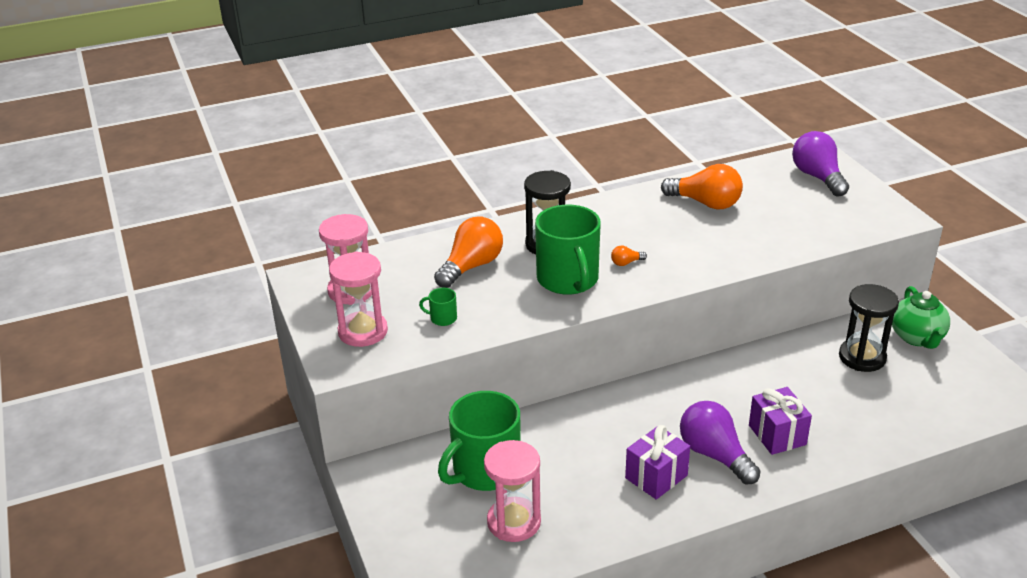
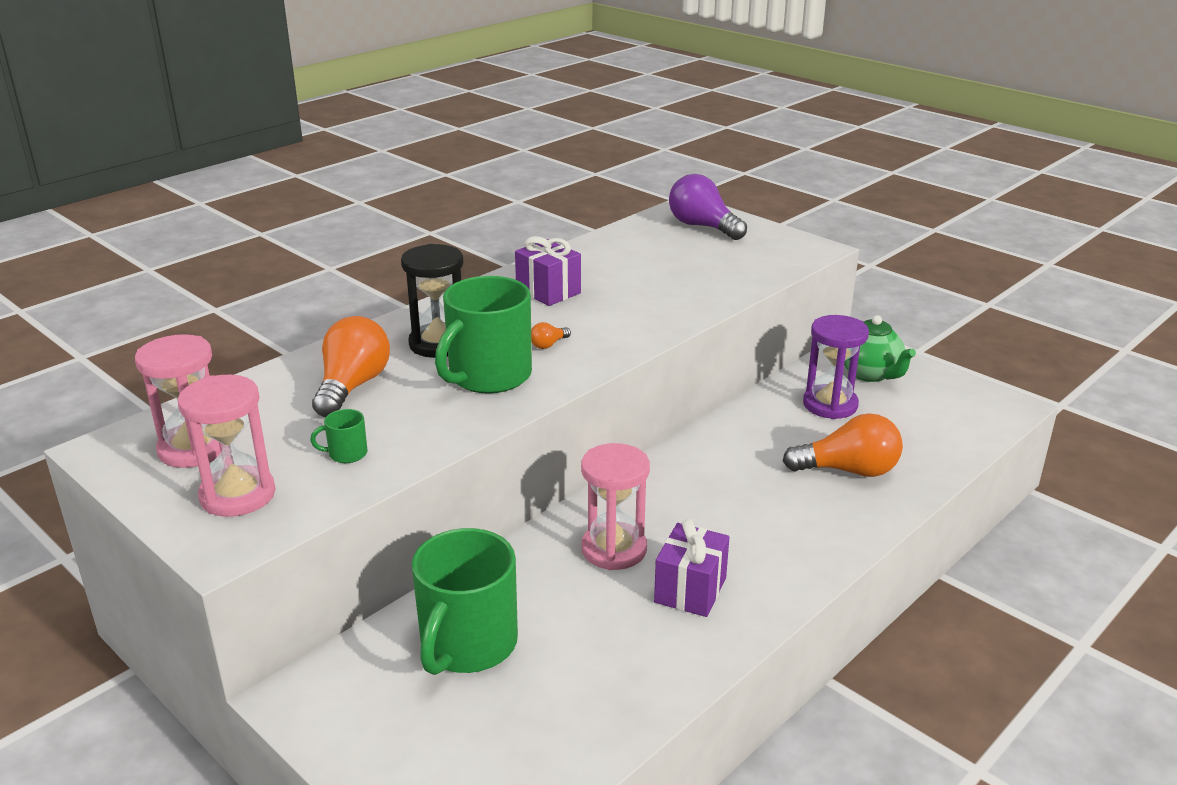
camera: 25 degrees left, 5 degrees down
pink hourglass [484,440,541,542] -> pink hourglass moved to [581,443,650,570]
green mug [535,205,601,295] -> green mug turned 75 degrees clockwise [435,276,532,394]
orange light bulb [661,164,743,210] -> orange light bulb moved to [783,413,903,477]
purple light bulb [680,401,761,484] -> none
purple gift [749,387,812,455] -> purple gift moved to [515,236,581,306]
black hourglass [839,284,899,372] -> purple hourglass [803,315,869,419]

